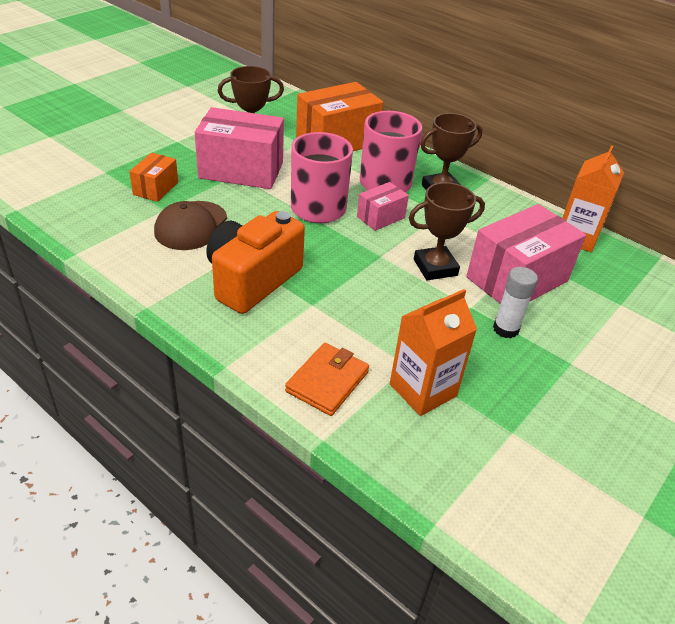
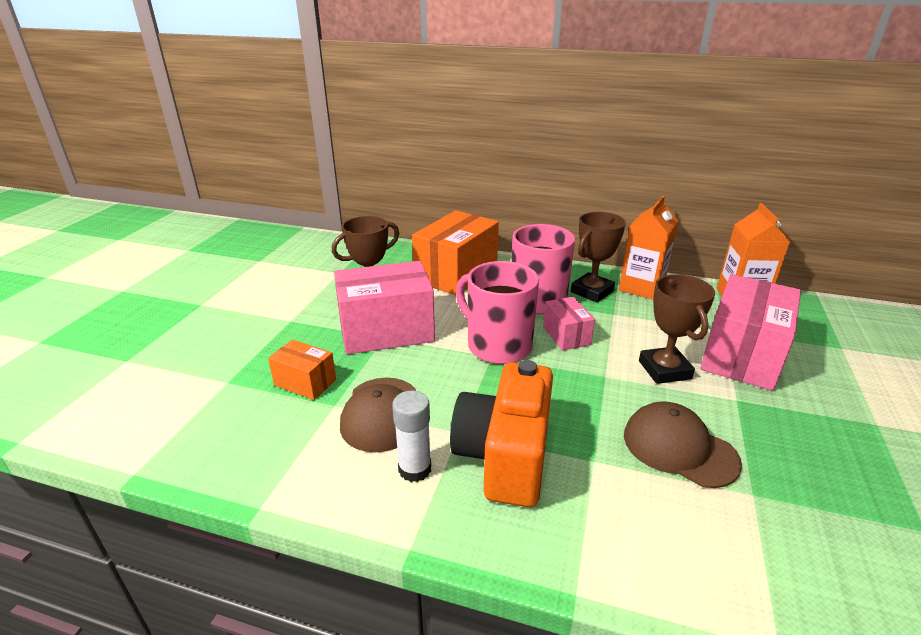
camera: 20 degrees left, 10 degrees down
orange box [129,153,178,202] -> orange box turned 60 degrees counterclockwise [268,339,336,400]
orange wallet [285,343,369,416] -> none
pink box [357,182,409,231] -> pink box turned 45 degrees counterclockwise [543,297,595,351]
orange carton [390,289,477,416] -> orange carton moved to [619,196,678,299]
brown trophy [409,182,485,280] -> brown trophy turned 60 degrees counterclockwise [639,274,715,384]
white glue stick [493,267,538,338] -> white glue stick moved to [392,390,431,482]
none -> brown cap [624,401,742,488]

